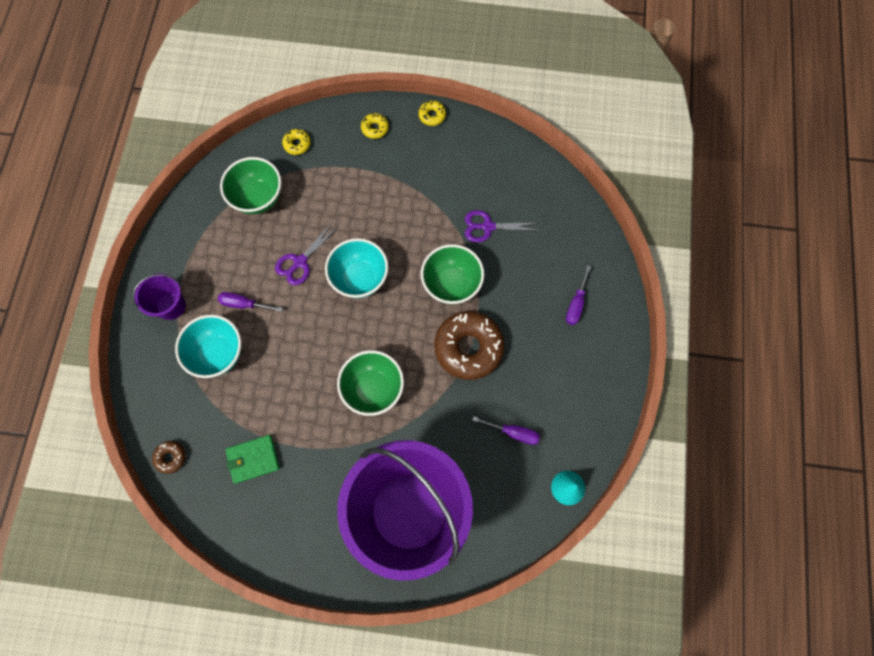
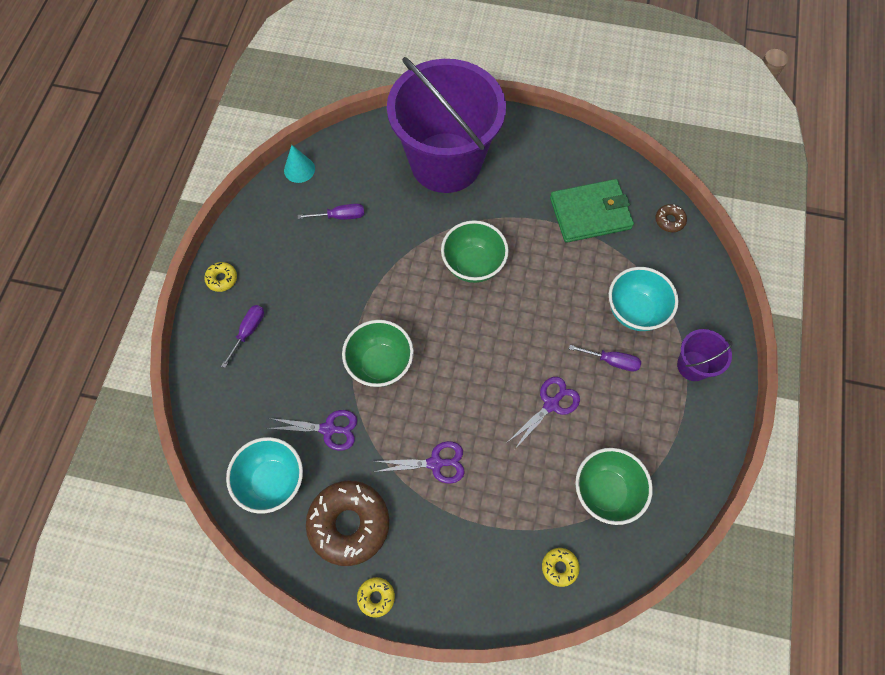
camera: 175 degrees left, 5 degrees down
green wallet [225,435,280,484] -> green wallet [550,179,634,243], size x1.59
turquoise bowl [325,238,389,298] -> turquoise bowl moved to [226,437,303,514]
yellow donut [361,113,389,139] -> yellow donut moved to [204,262,237,292]
brown donut [434,311,505,380] -> brown donut moved to [306,481,389,566]
purple screwdriver [472,416,540,445] -> purple screwdriver turned 150 degrees clockwise [298,204,364,220]
none -> purple scissors [374,441,465,484]

